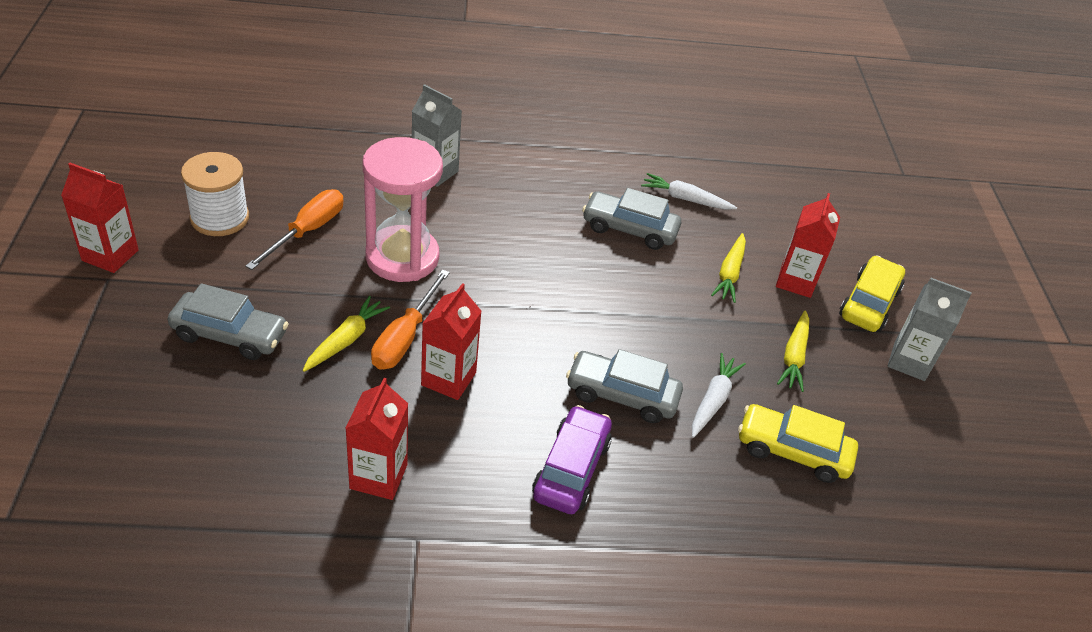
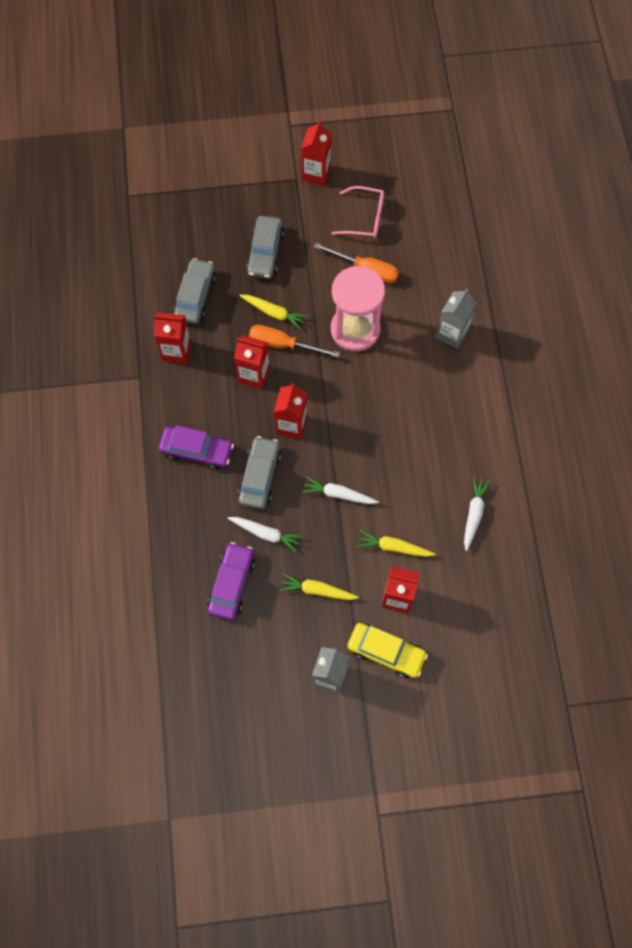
camera: 90 degrees right, 25 degrees up
white spool [181,152,249,236] -> pink glasses [331,186,384,238]
grey car [582,188,681,250] -> grey car moved to [173,258,216,324]
yellow car [738,404,858,483] -> purple car [207,542,255,620]
none -> red carton [274,383,307,439]
none -> white carrot [302,476,379,504]

